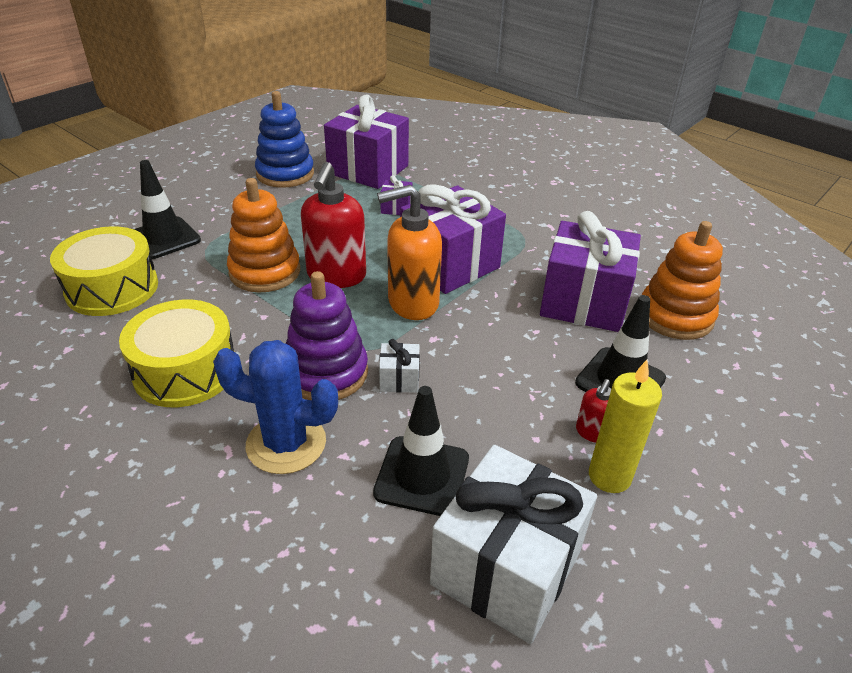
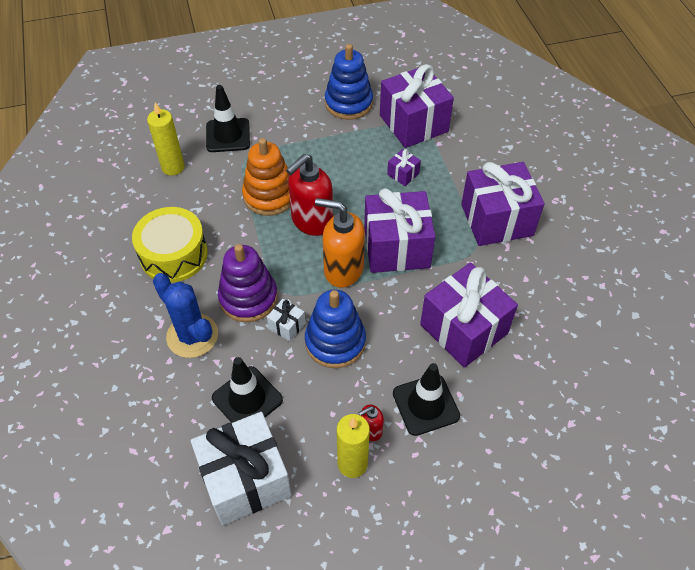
camera: 35 degrees right, 15 degrees up
yellow drum [50,226,158,316] -> yellow candle [147,102,185,176]
orange stacking toy [642,221,723,340] -> none
none -> blue stacking toy [305,290,366,368]
none -> purple gift [461,162,544,246]

